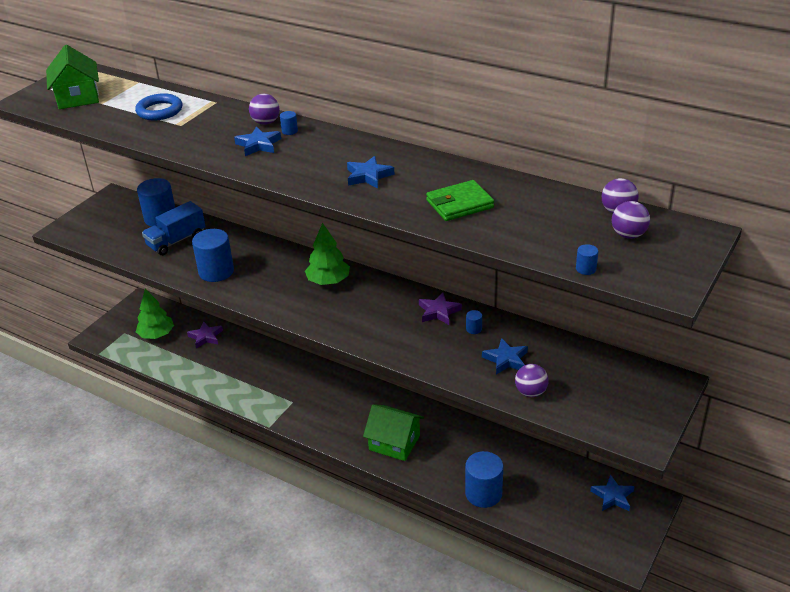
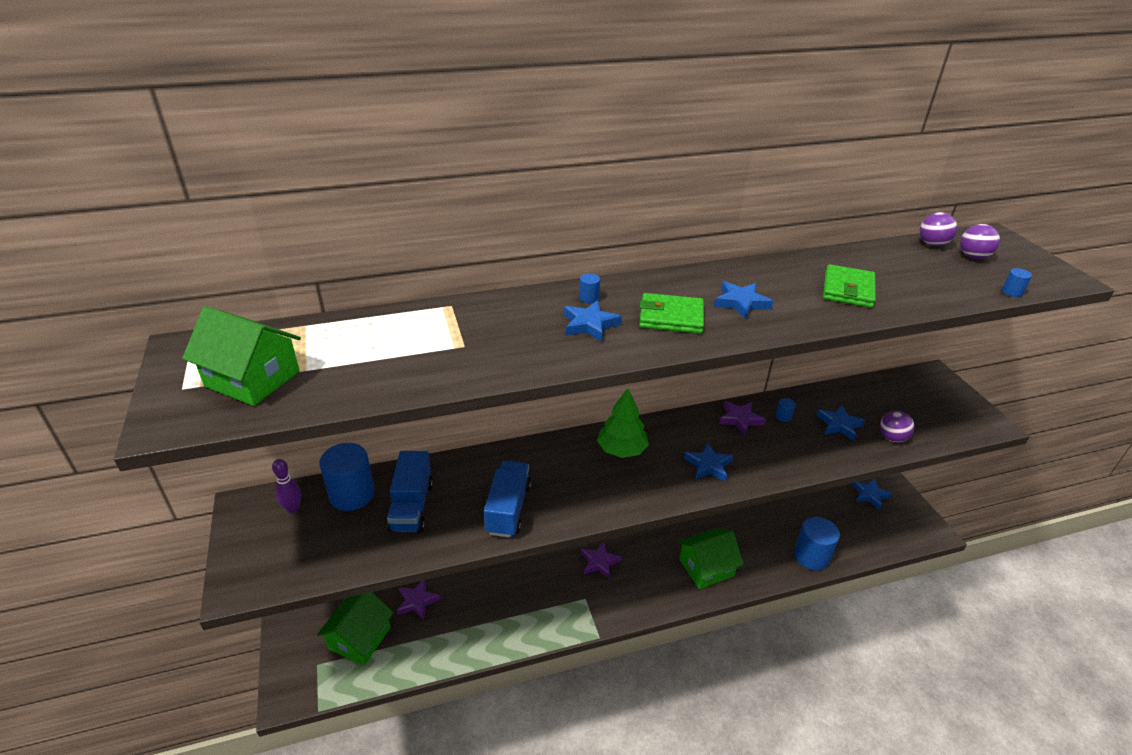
camera: 50 degrees left, 0 degrees up
blue ring [135,93,182,120] -> none
green tree [136,289,174,339] -> green house [317,592,394,665]
blue cylinder [192,229,234,282] -> blue truck [484,461,531,537]
purple ball [249,94,279,125] -> none
none -> purple bowling pin [272,459,301,513]
none -> purple star [581,542,622,579]
none -> green wallet [639,293,704,334]
none -> blue star [684,442,733,482]

